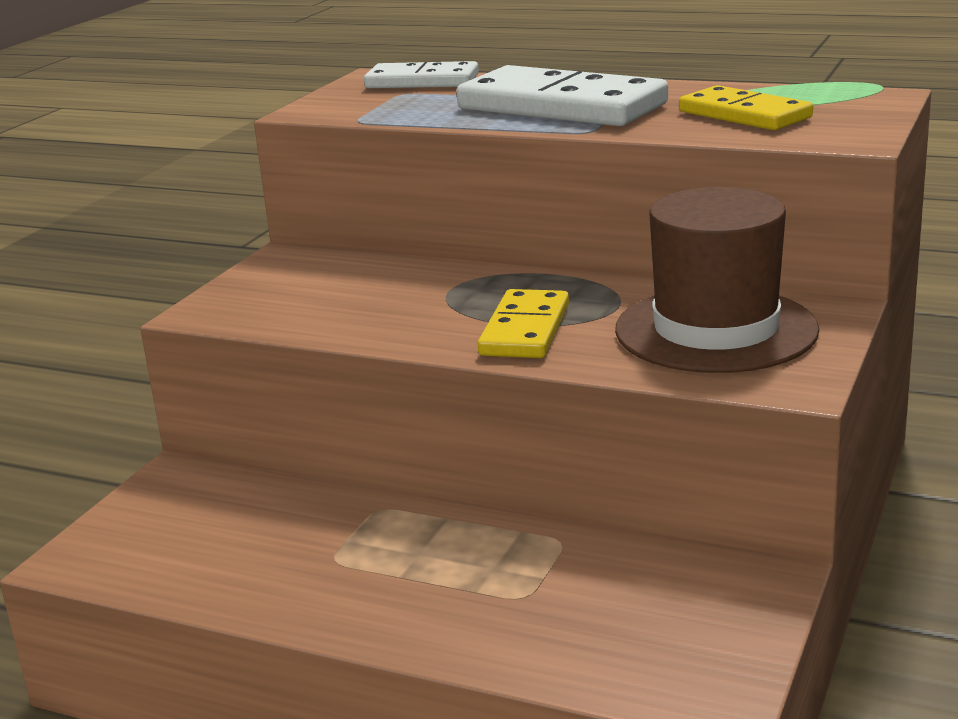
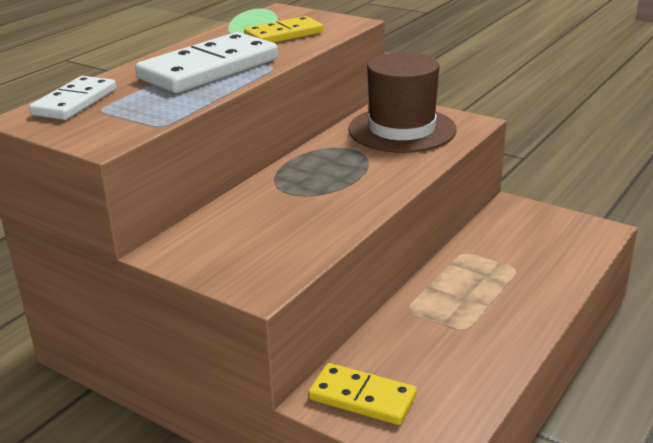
camera: 80 degrees left, 5 degrees up
yellow domino [478,289,569,358] -> yellow domino moved to [308,363,417,425]

